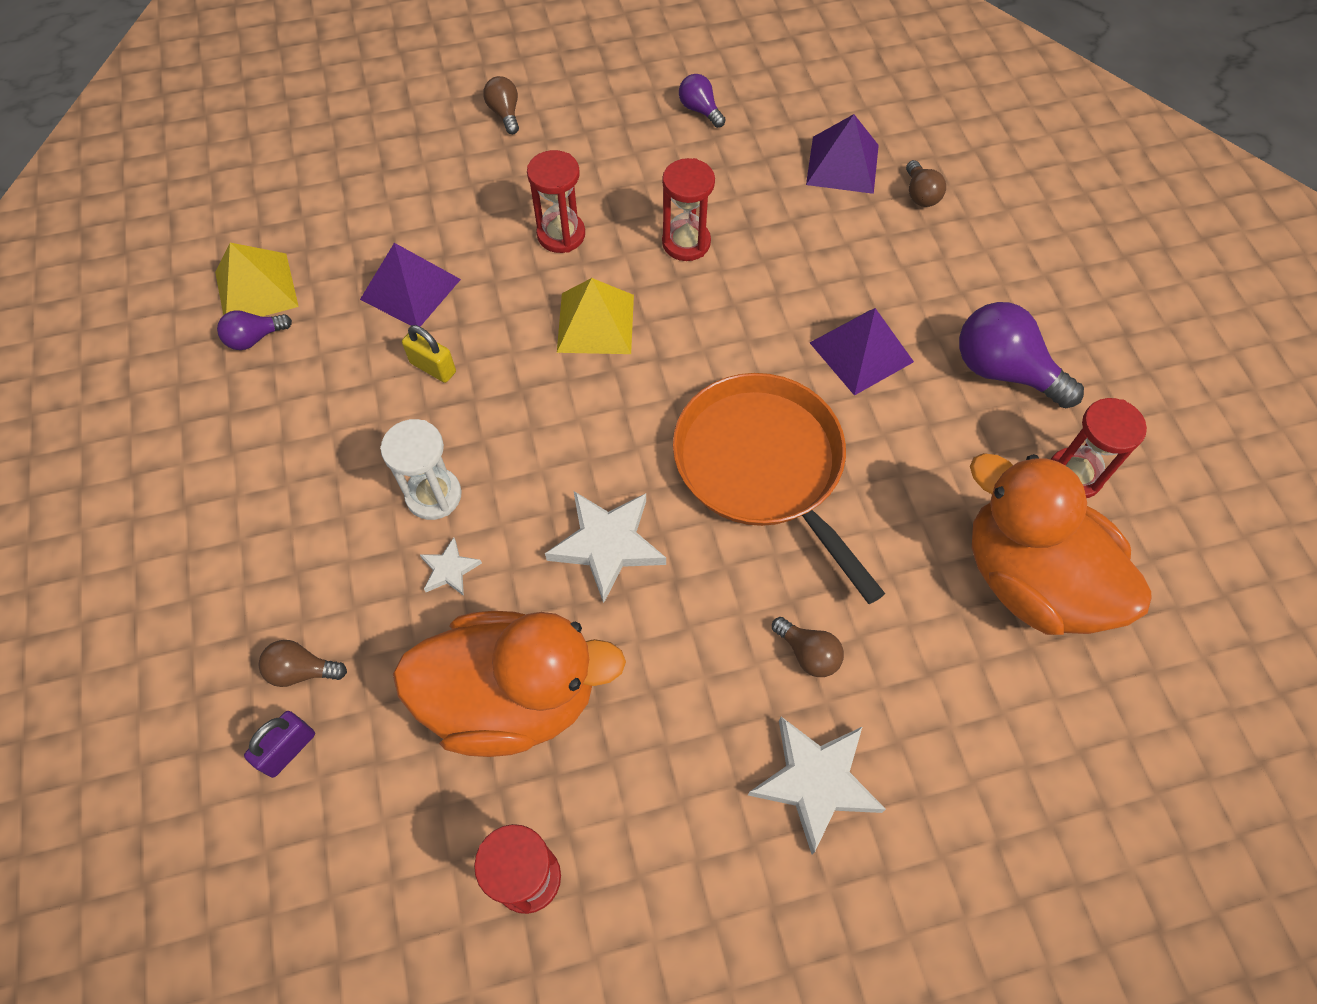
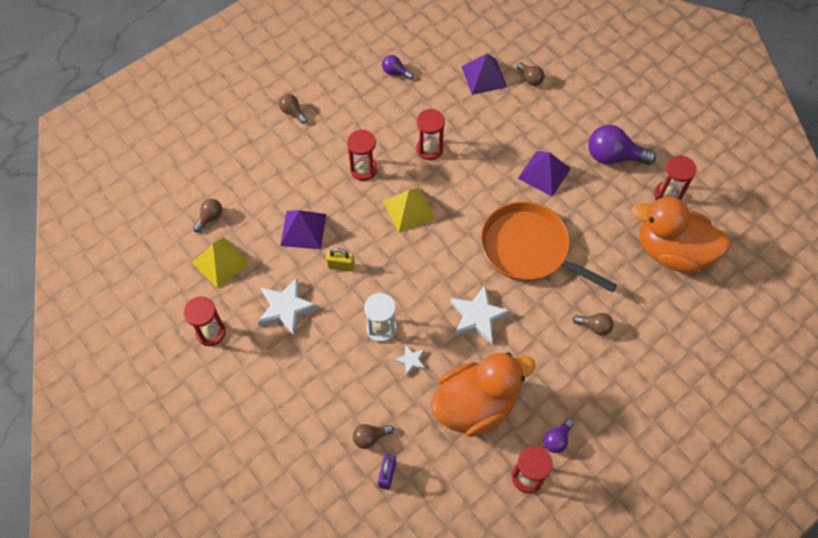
camera: 25 degrees left, 0 degrees up
purple light bulb [217,310,292,350] -> purple light bulb moved to [544,418,574,453]
white star [748,717,886,854] -> white star moved to [258,278,319,337]
none -> red hourglass [184,296,226,346]
none -> brown light bulb [193,199,222,232]

